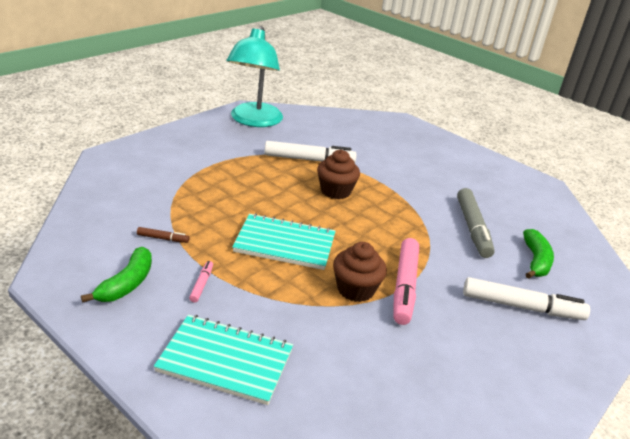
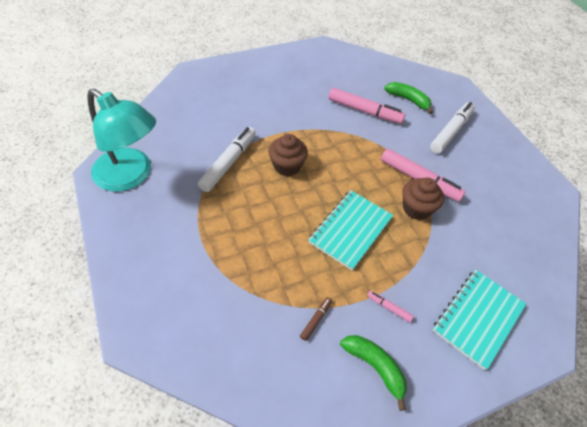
camera: 65 degrees left, 20 degrees up
grey marker [457,188,495,258] -> pink marker [328,88,405,124]

